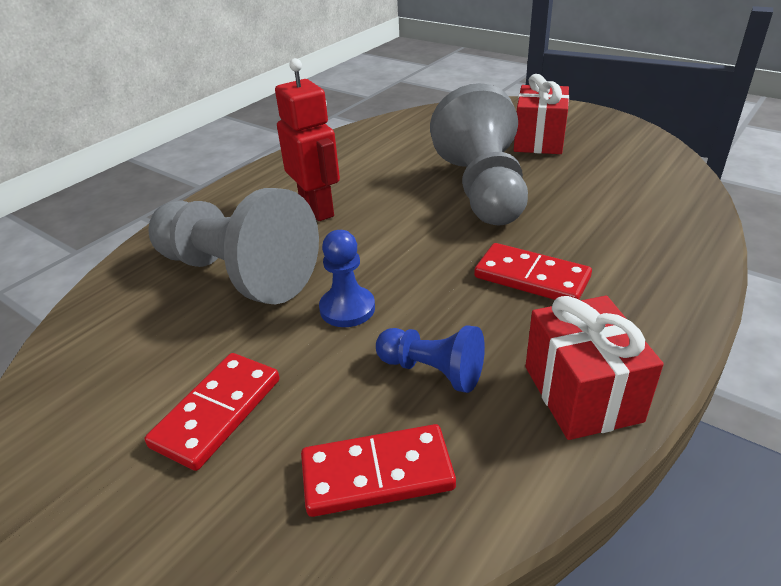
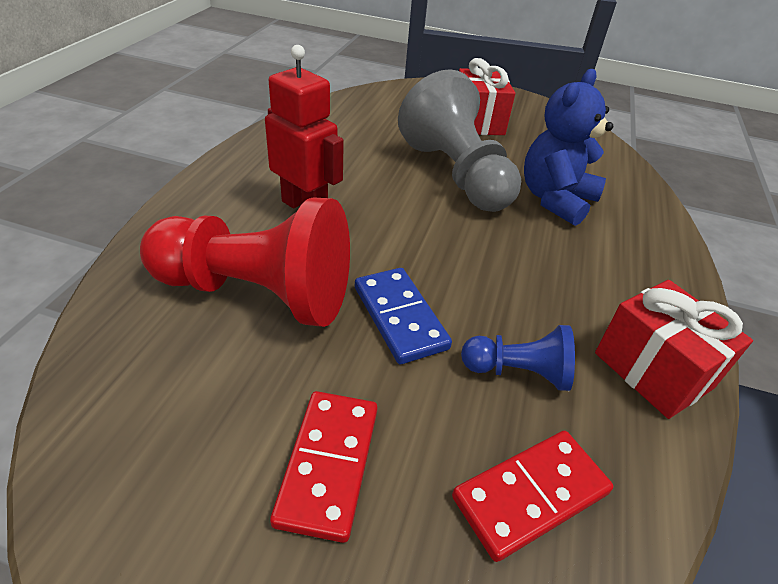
camera: 25 degrees left, 5 degrees up
grey pawn [149,188,319,305] -> red pawn [140,197,350,327]
blue pawn [319,230,375,327] -> blue domino [355,268,452,364]
red domino [474,243,592,300] -> none
none -> blue teddy bear [524,69,613,226]

